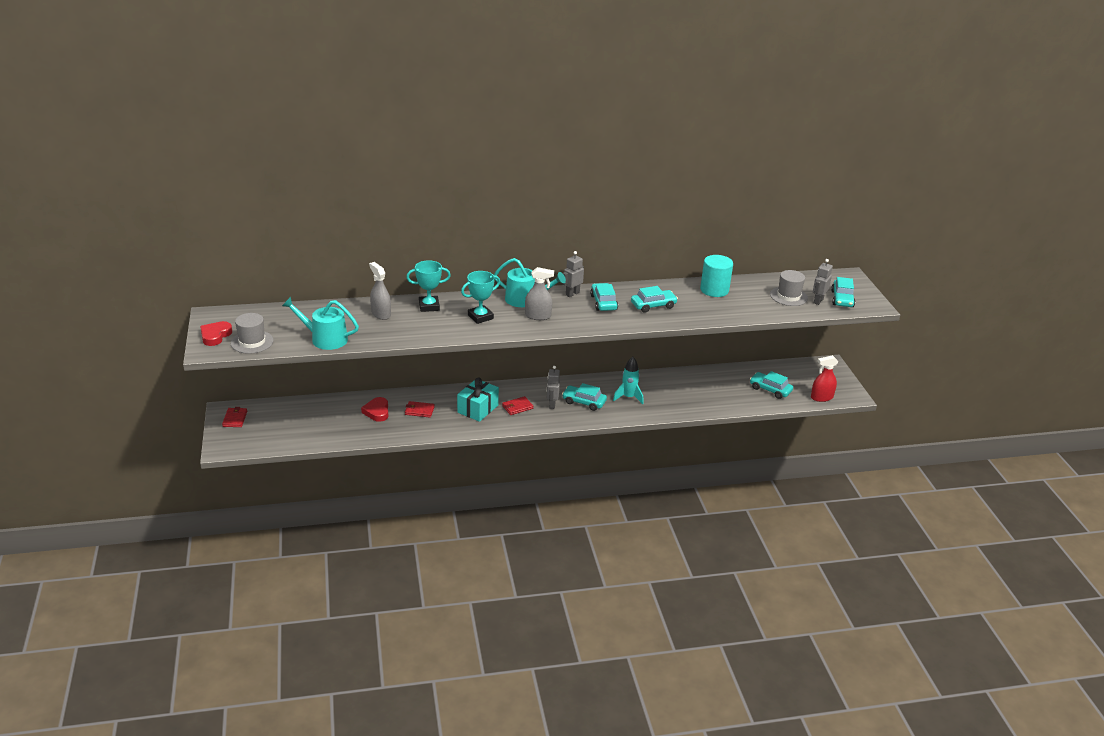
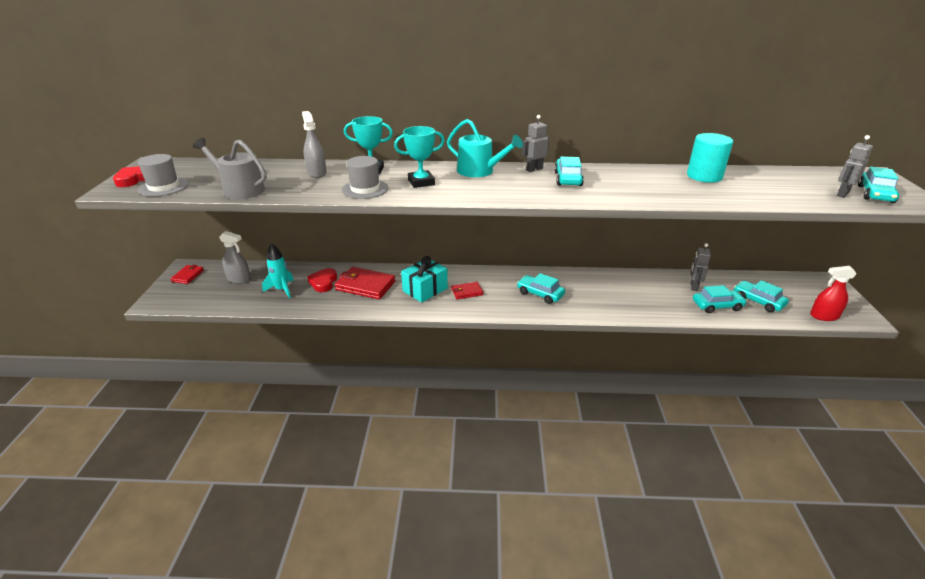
camera: 15 degrees right, 0 degrees up
turquoise watering can [282,297,359,350] -> grey watering can [193,138,267,199]
red wallet [405,401,435,417] -> red wallet [335,267,396,299], size x1.81
grey spray bottle [525,267,554,320] -> grey spray bottle moved to [219,231,251,284]
grey robot [547,366,560,409] -> grey robot moved to [690,243,711,291]
turquoise rocket [613,357,644,404] -> turquoise rocket moved to [262,243,294,299]
turquoise car [631,286,678,313] -> turquoise car moved to [693,285,747,313]
grey hat [770,270,808,306] -> grey hat moved to [342,156,389,199]

